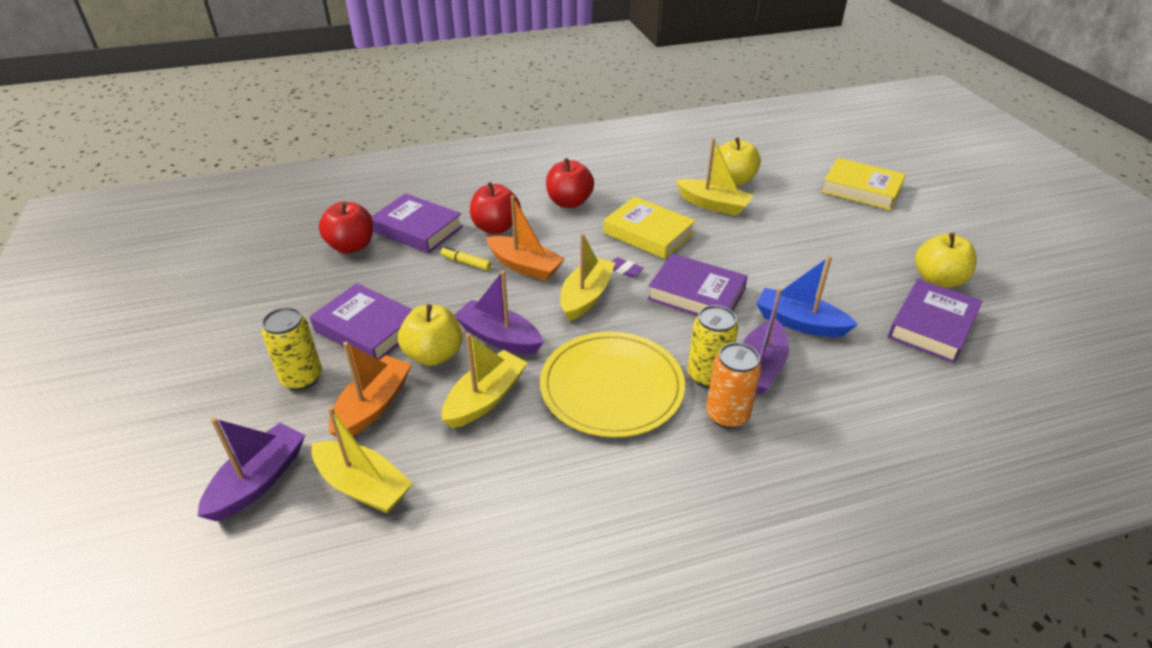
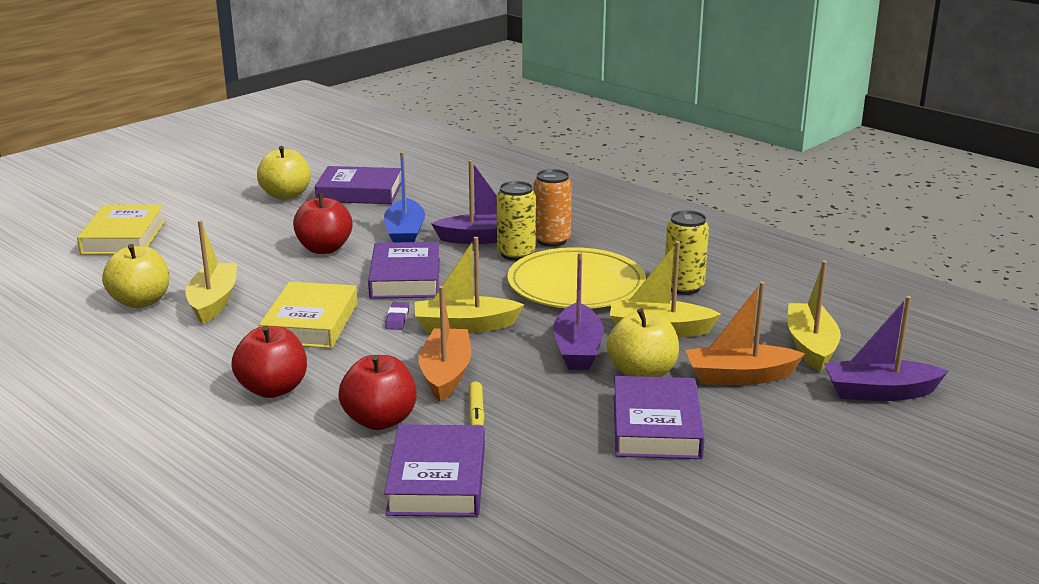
camera: 120 degrees left, 15 degrees down
yellow can [262,307,322,390] -> yellow can moved to [665,210,709,295]
red apple [319,202,373,254] -> red apple moved to [293,193,353,254]

